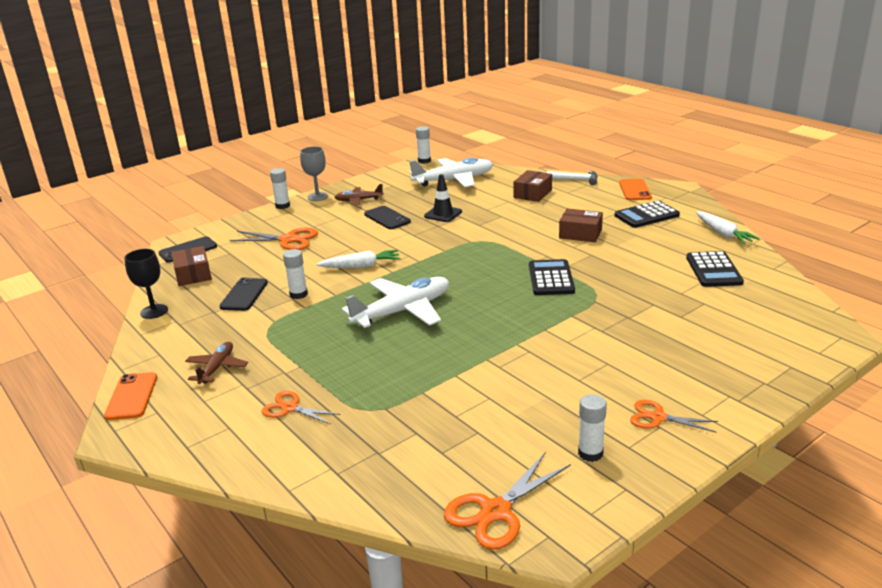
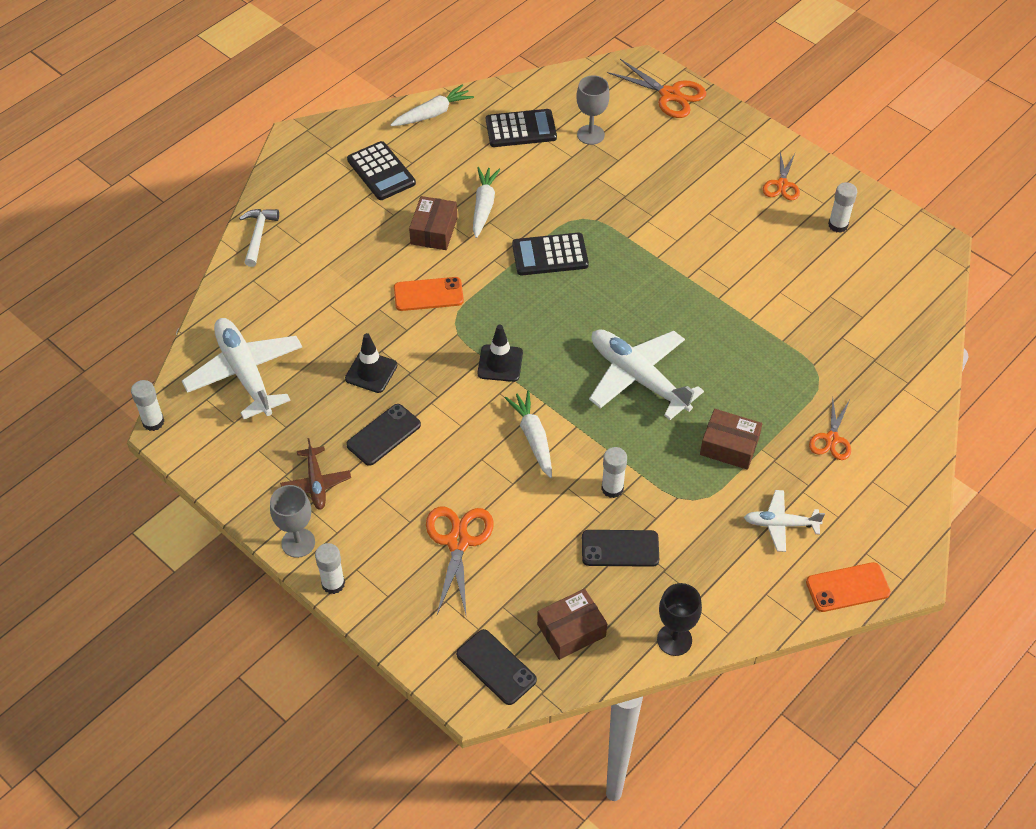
camera: 100 degrees left, 25 degrees up
brown plane [185,342,248,384] -> white plane [744,490,825,552]
orange scissors [444,453,571,550] -> orange scissors moved to [607,59,706,118]
brown box [514,170,552,202] -> brown box moved to [700,409,762,470]
orange phone [619,178,652,200] -> orange phone moved to [394,277,464,311]
none -> white carrot [473,167,500,238]
none -> black traffic cone [478,325,523,382]
none -> grey goblet [576,76,610,145]

